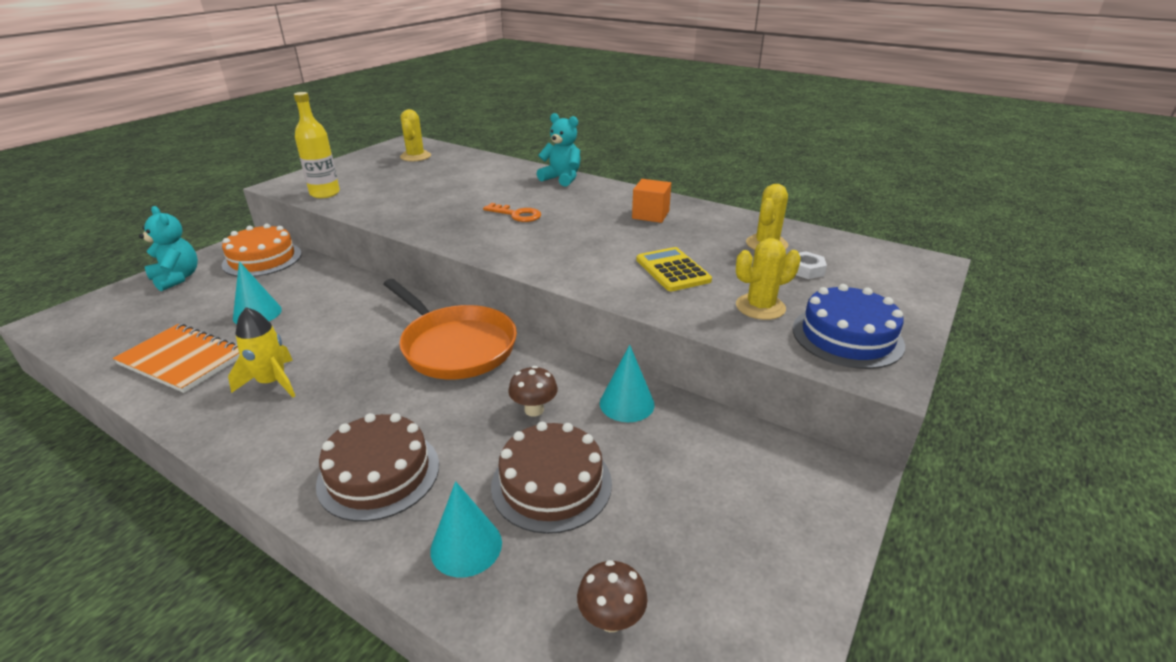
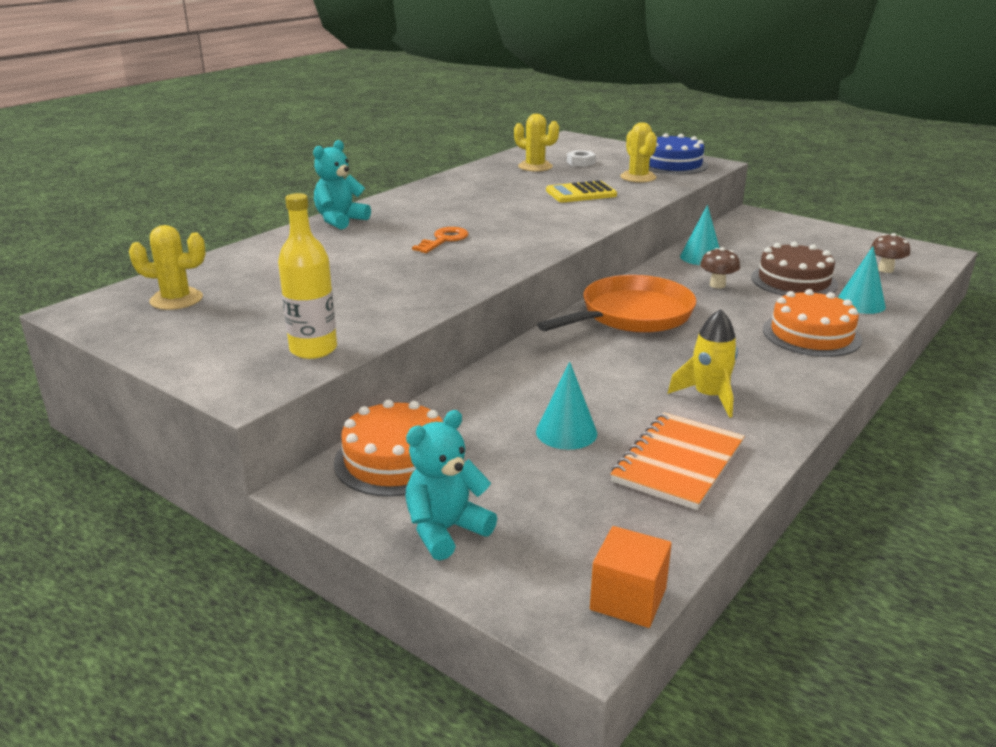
camera: 85 degrees left, 5 degrees down
brown cake [316,413,439,522] -> orange cake [763,289,862,357]
orange cube [632,179,671,223] -> orange cube moved to [590,526,672,628]

